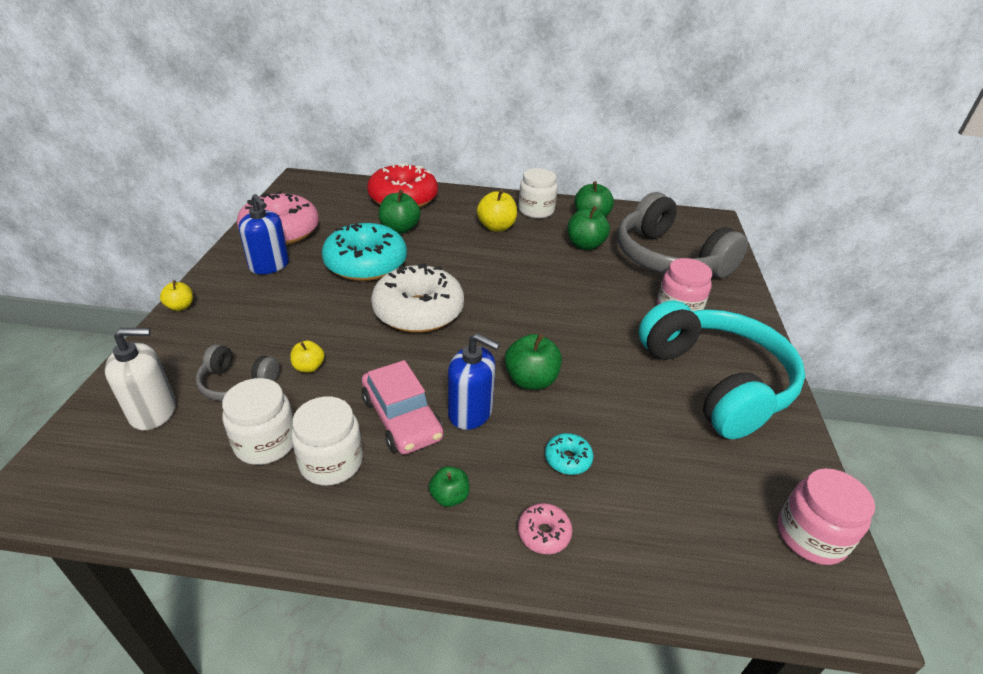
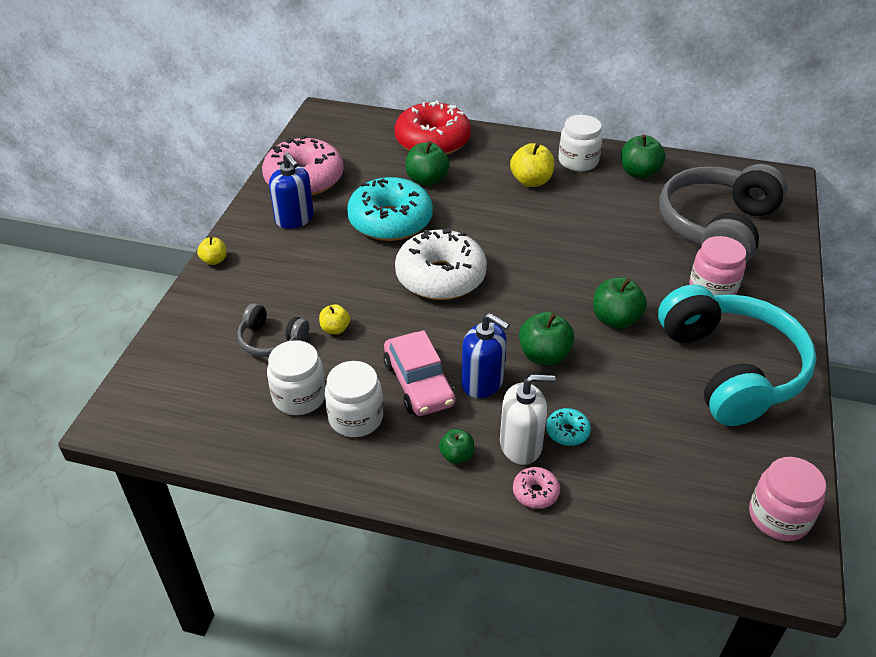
camera: 10 degrees right, 5 degrees up
white soap dispenser [105,328,176,430] -> white soap dispenser moved to [500,374,555,465]
green apple [568,206,610,250] -> green apple moved to [593,277,647,329]
grey headphones [617,192,748,278] -> grey headphones turned 60 degrees clockwise [659,164,787,264]

